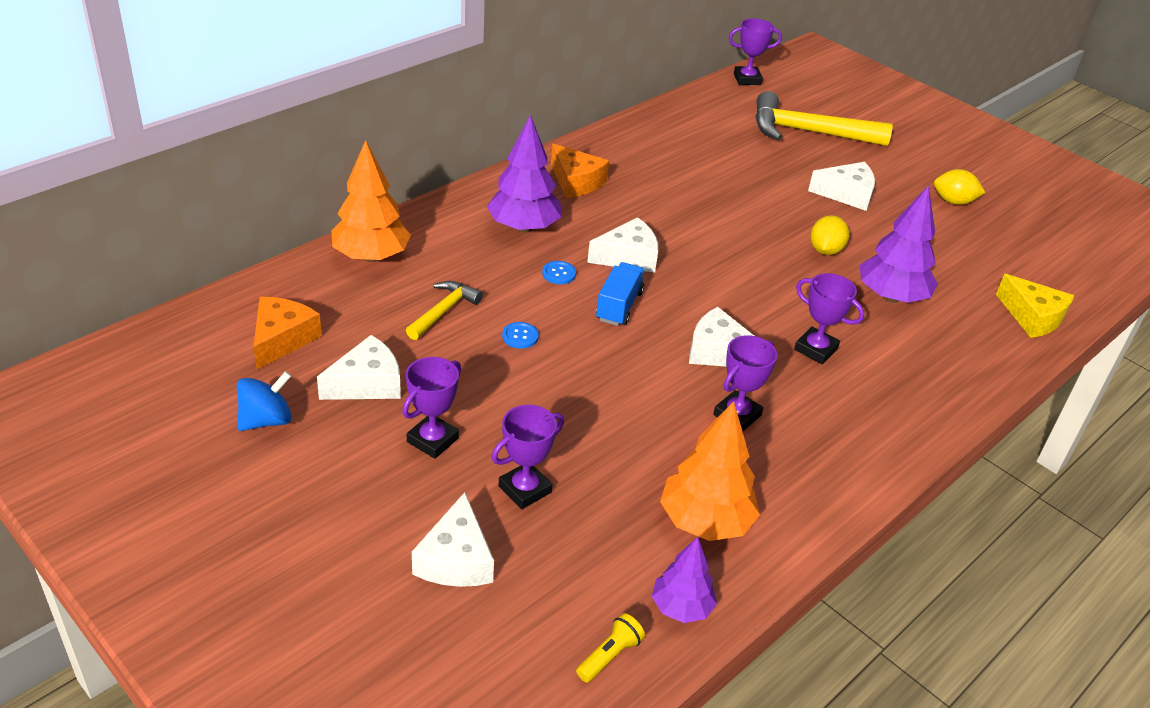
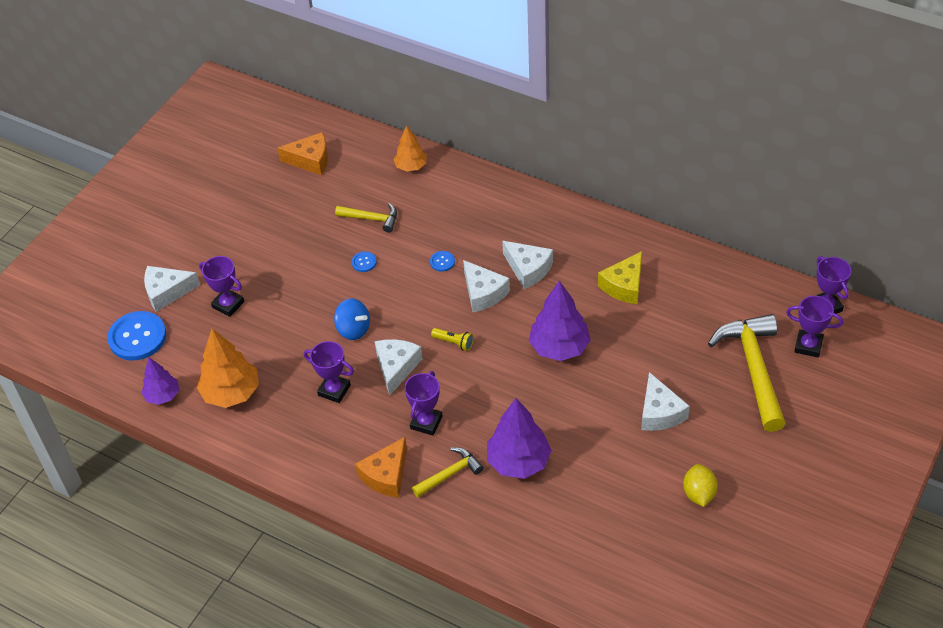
camera: 80 degrees right, 10 degrees up
blue spinning top [237,371,291,431] -> blue spinning top moved to [334,298,370,340]
white cheese [317,335,401,400] -> white cheese moved to [502,241,553,289]
orange tree [331,140,411,262] -> orange tree [394,125,427,172], size x0.61
purple trophy [402,357,461,459] -> purple trophy moved to [786,296,843,358]
purple tree [487,115,561,233] -> purple tree moved to [529,281,591,361]
orange cheese [551,144,609,198] -> orange cheese moved to [355,437,407,498]
yellow flashlight [576,613,645,682] -> yellow flashlight moved to [431,328,474,351]
blue truck [596,262,645,326] -> none
yellow lemon [810,215,849,255] -> none
yellow cheese [996,274,1074,338] -> yellow cheese moved to [598,251,642,304]
none -> blue button [107,311,167,361]
none -> yellow hammer [412,447,484,498]

